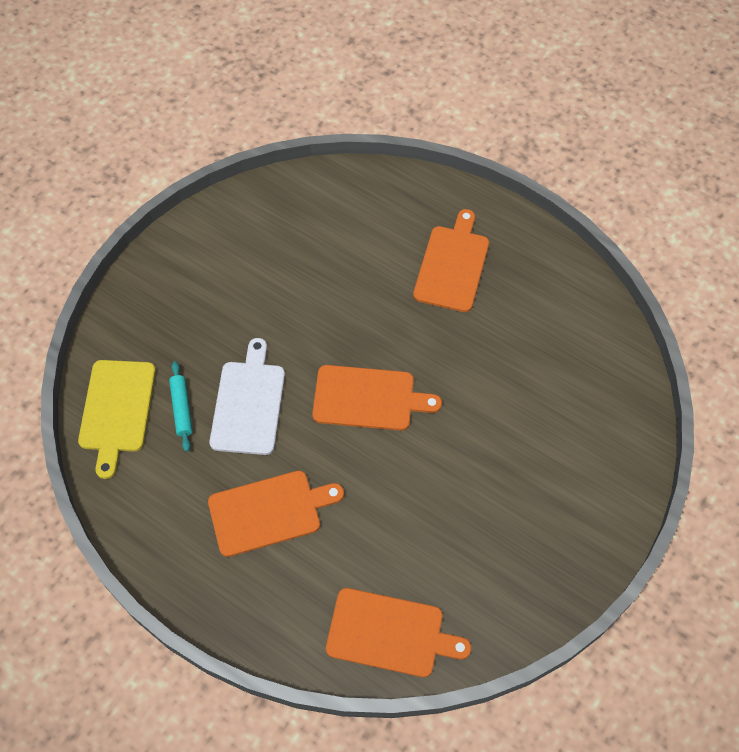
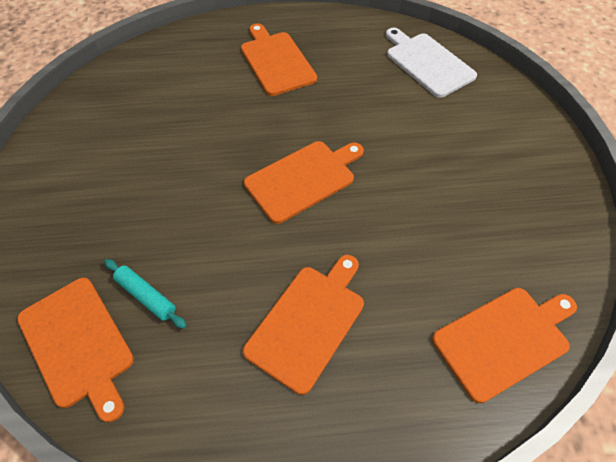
camera: 40 degrees left, 5 degrees down
yellow cutting board [78,360,156,479] -> orange cutting board [17,278,134,422]
white cutting board [209,338,285,455] -> white cutting board moved to [386,28,477,98]

